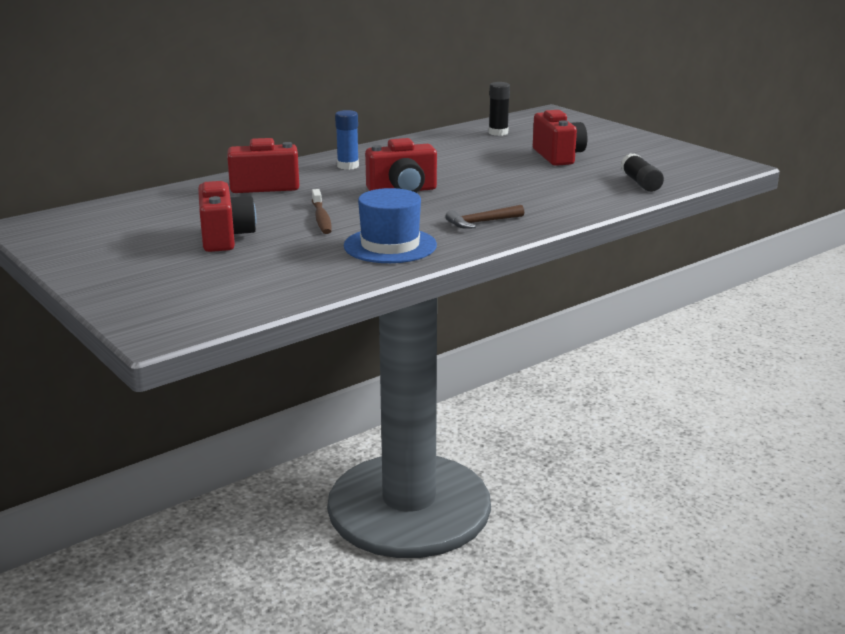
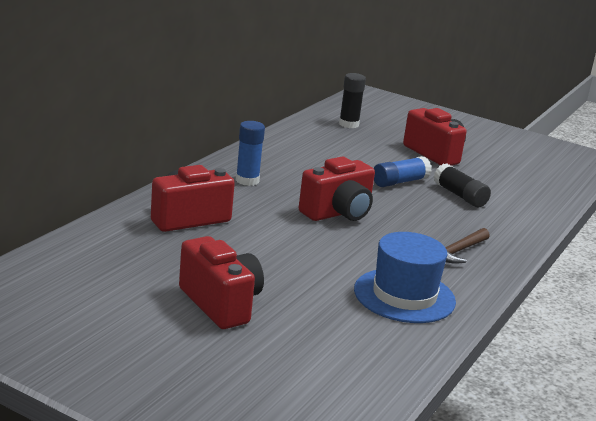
camera: 25 degrees left, 0 degrees up
brown toothbrush [312,189,332,234] -> none
black glue stick [621,153,664,192] -> black glue stick moved to [434,163,491,207]
none -> blue glue stick [374,156,432,187]

